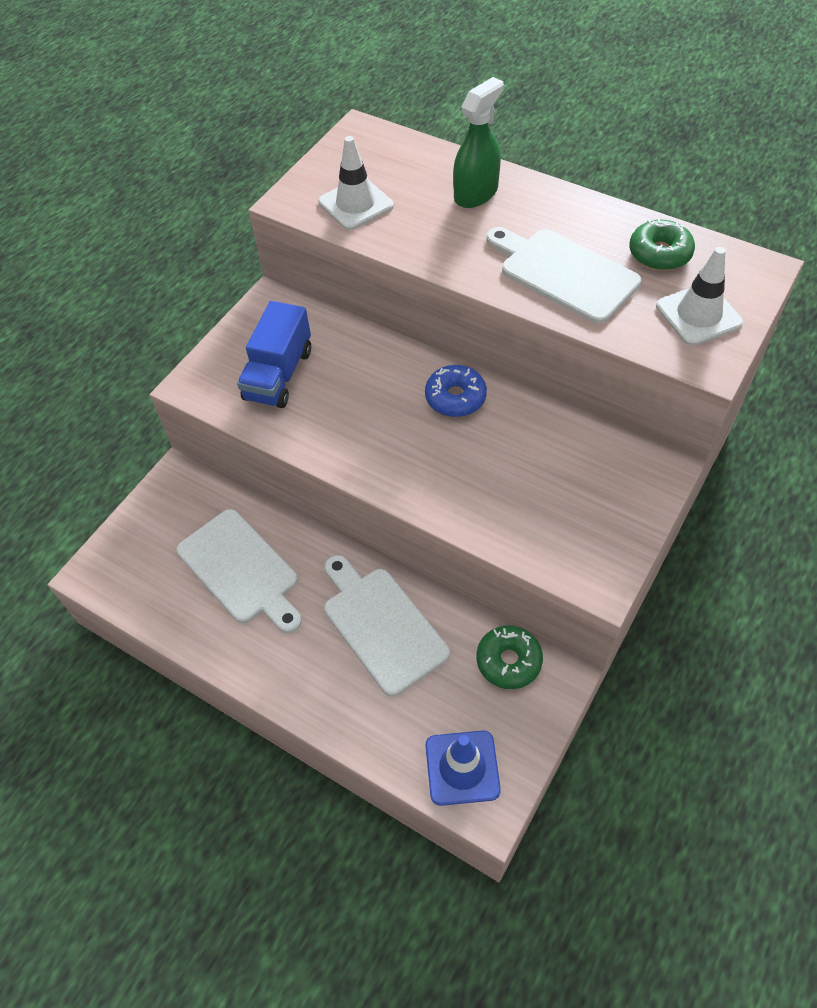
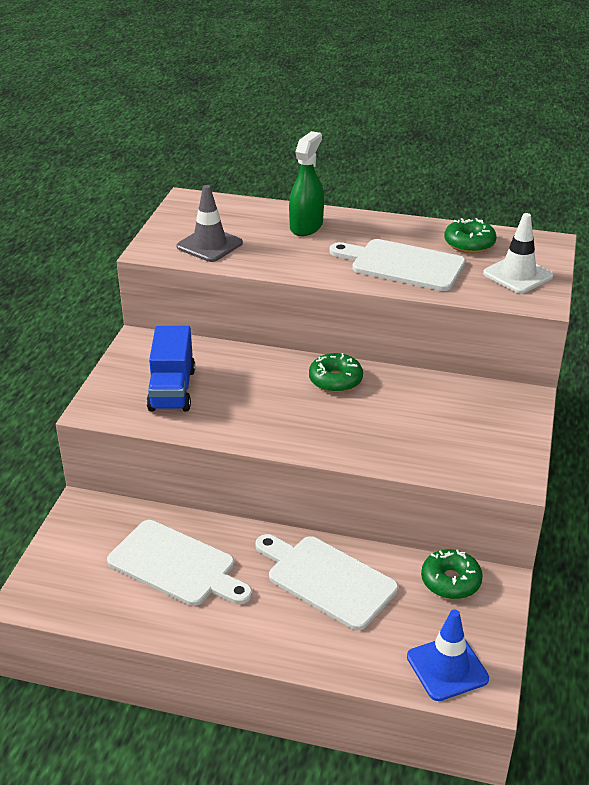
camera: 20 degrees left, 20 degrees down
white traffic cone [318,136,394,230] -> grey traffic cone [177,185,243,262]
blue donut [425,365,487,417] -> green donut [309,353,363,393]

